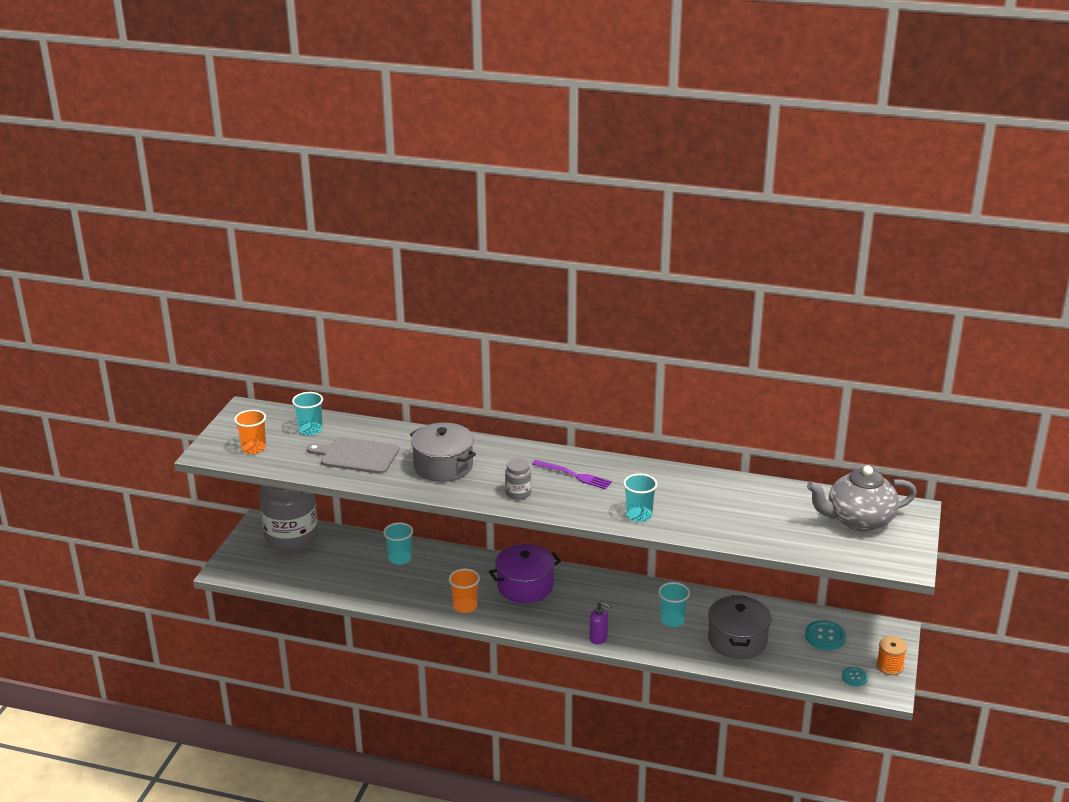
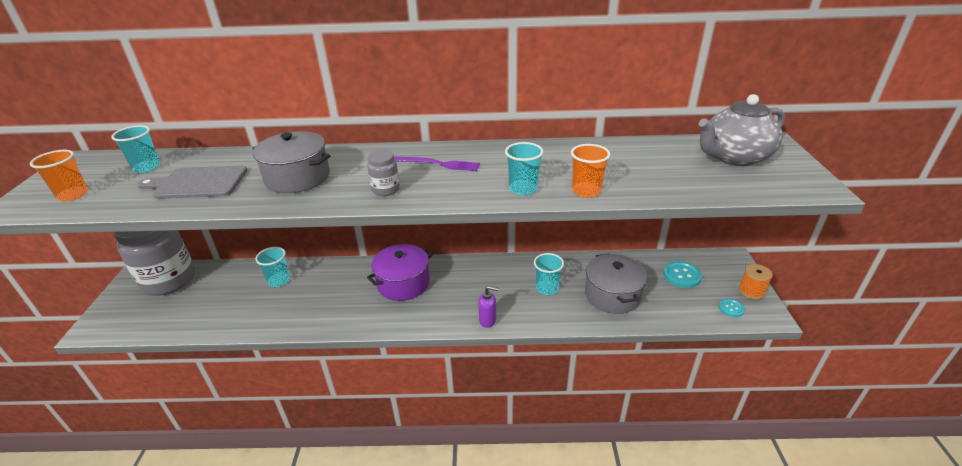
camera: 15 degrees left, 5 degrees up
orange cup [449,568,480,613] -> orange cup moved to [571,144,610,198]

